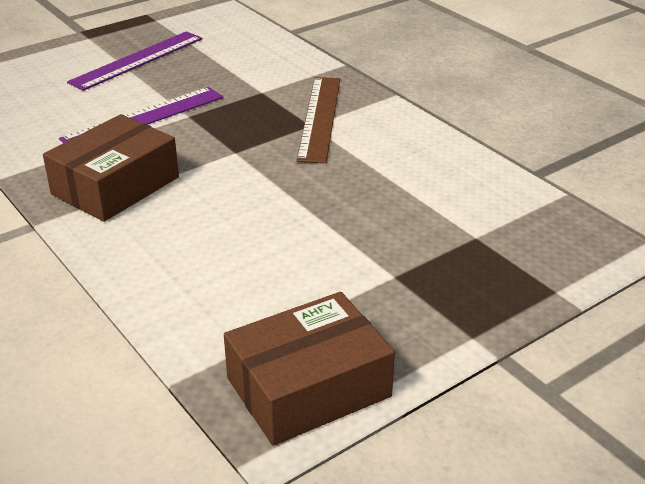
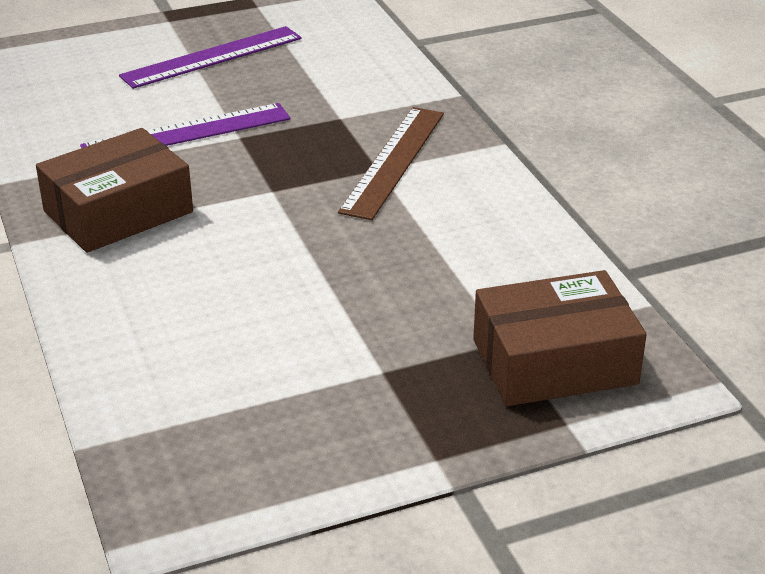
camera: 15 degrees right, 0 degrees up
brown box [224,292,395,446] -> brown box moved to [473,270,647,406]

